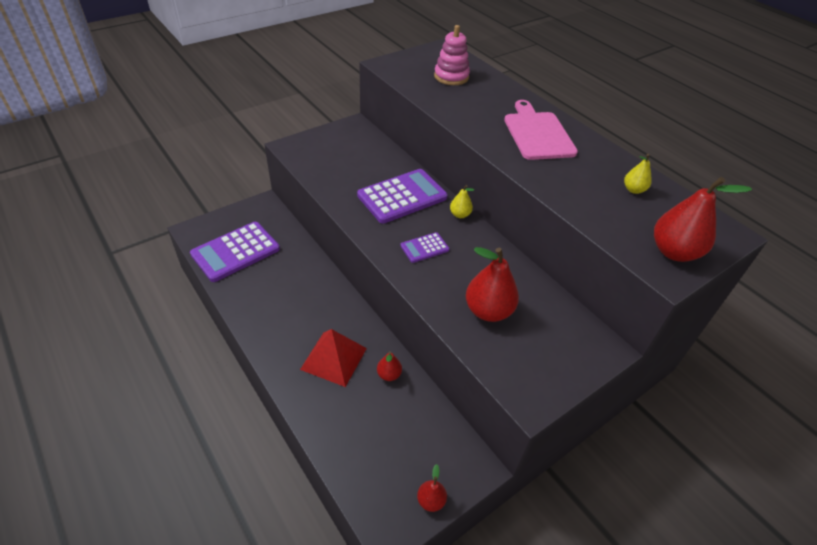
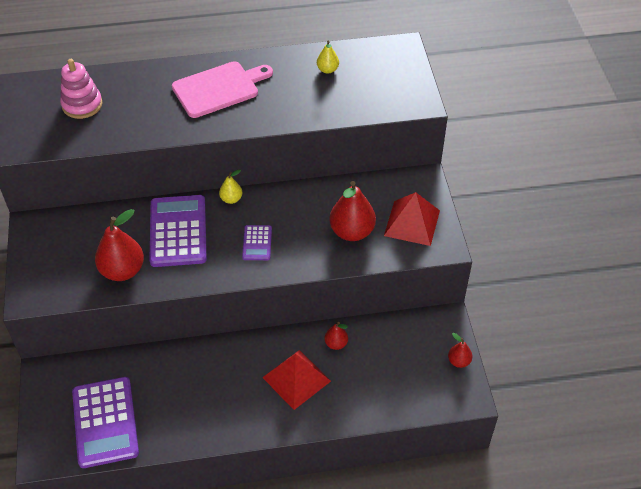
camera: 60 degrees left, 5 degrees up
pink cutting board [504,100,578,160] -> pink cutting board turned 135 degrees clockwise [172,61,273,118]
red pear [654,177,752,262] -> red pear moved to [95,209,144,281]
none -> red pyramid [384,192,440,246]

